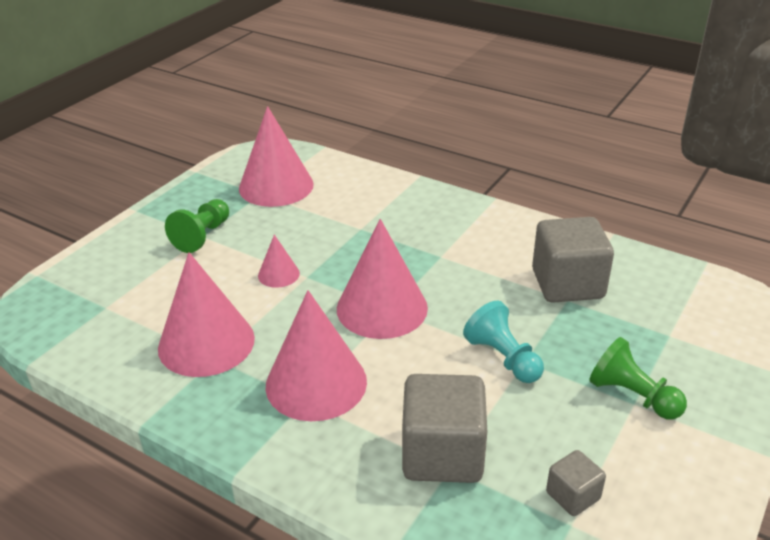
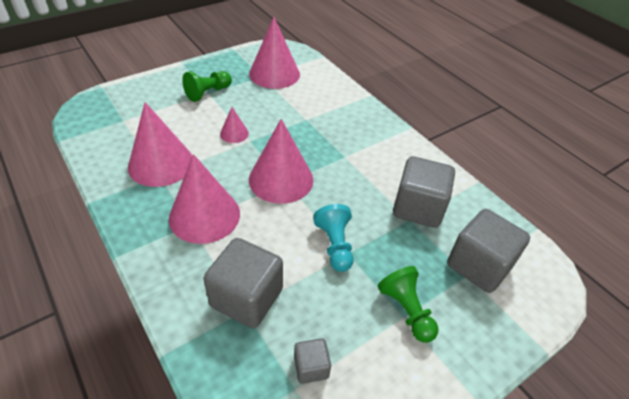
camera: 20 degrees right, 10 degrees up
none -> grey cube [447,209,530,293]

